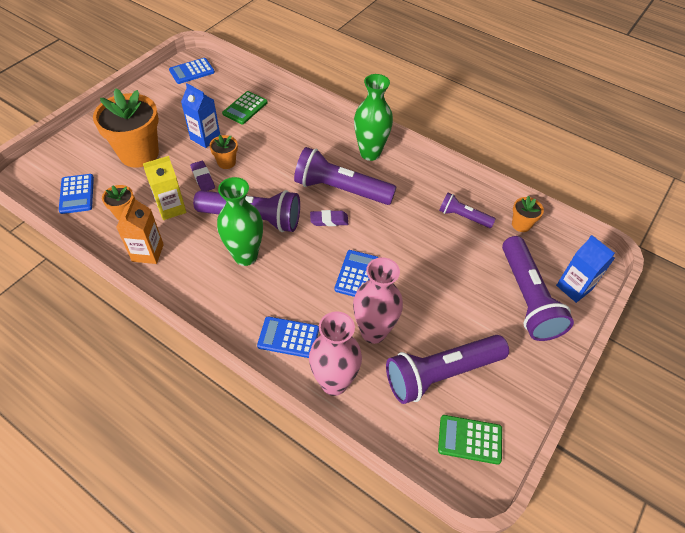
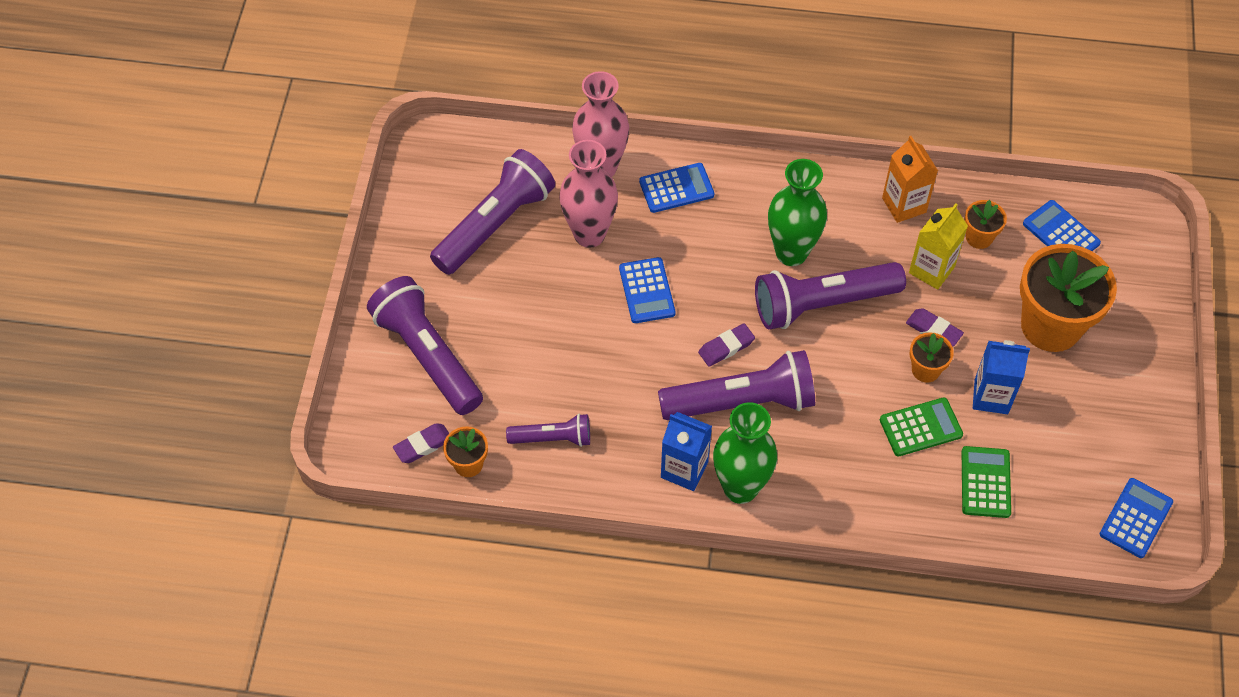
camera: 155 degrees right, 5 degrees up
green calculator [438,415,502,465] -> green calculator moved to [880,397,963,456]
blue carton [556,235,615,303] -> blue carton moved to [661,412,712,491]
none -> purple eraser [393,423,449,463]

